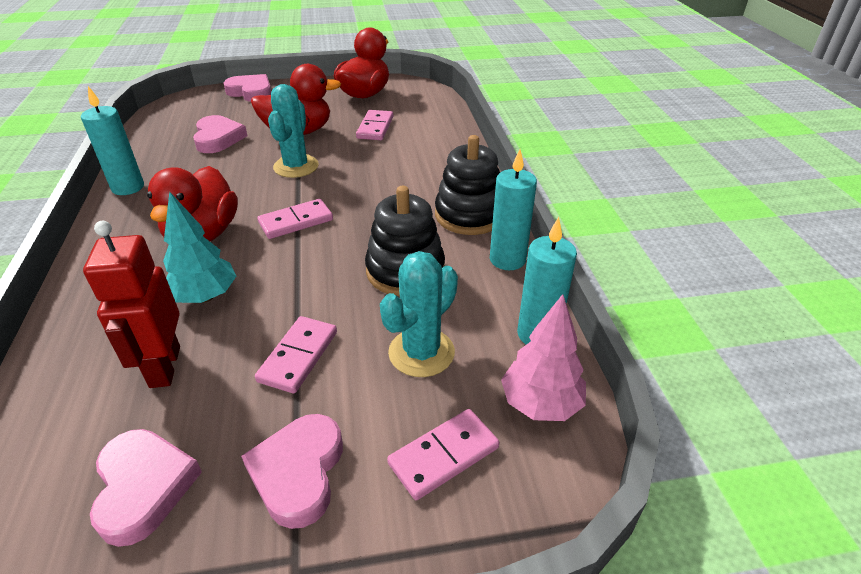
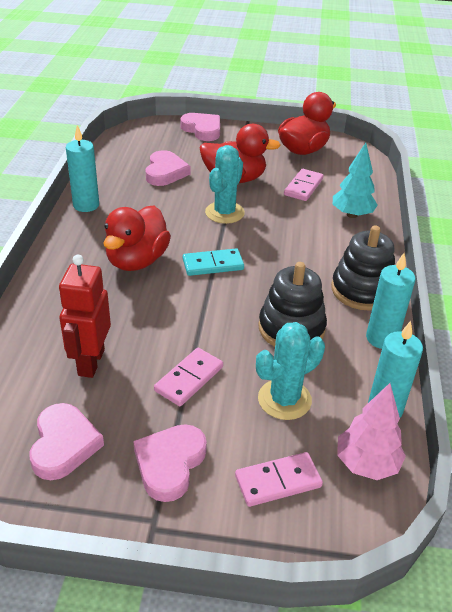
camera: 15 degrees right, 0 degrees up
turquoise tree [163,191,236,303] -> turquoise tree moved to [333,143,378,218]
pink domino [257,199,333,239] -> turquoise domino [183,248,244,276]

